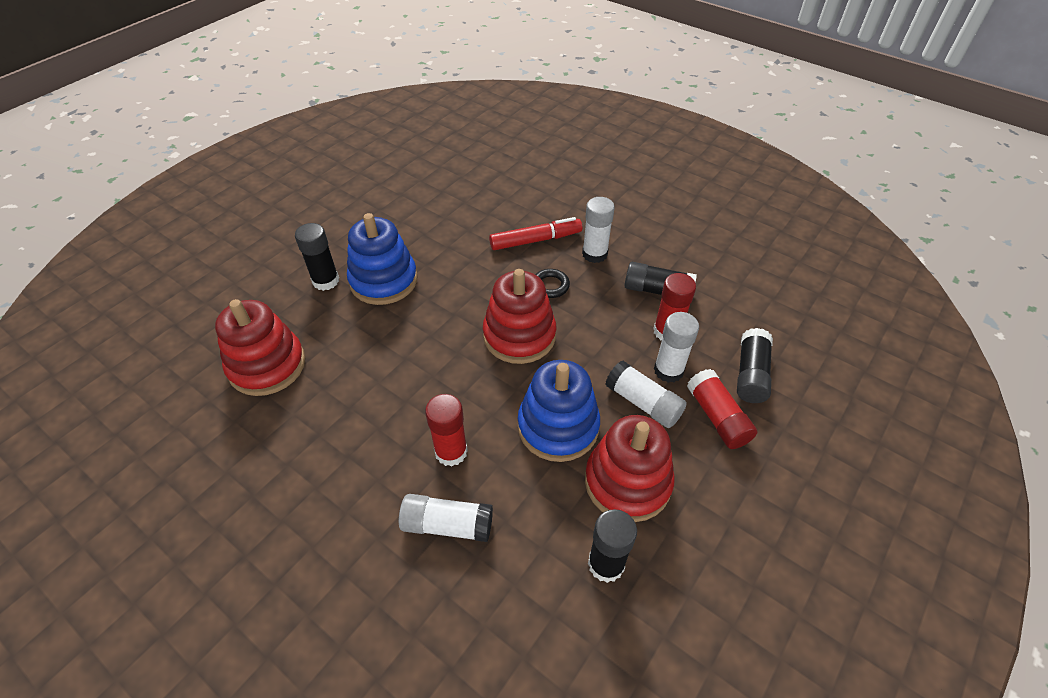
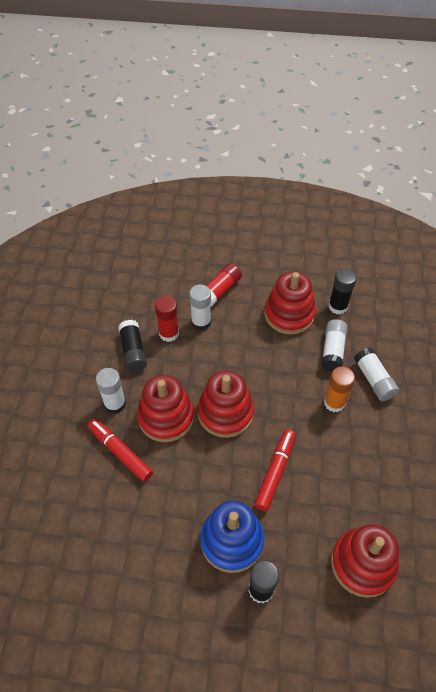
camera: 120 degrees left, 5 degrees up
red glue stick [425,394,468,467] -> orange glue stick [324,366,355,412]
blue stacking toy [518,360,600,462] -> none
black ring [535,269,570,298] -> red stacking toy [137,375,194,442]
white glue stick [605,361,687,428] -> white glue stick moved to [321,319,348,372]
black glue stick [737,328,773,403] -> none
none -> red marker [254,430,296,511]

